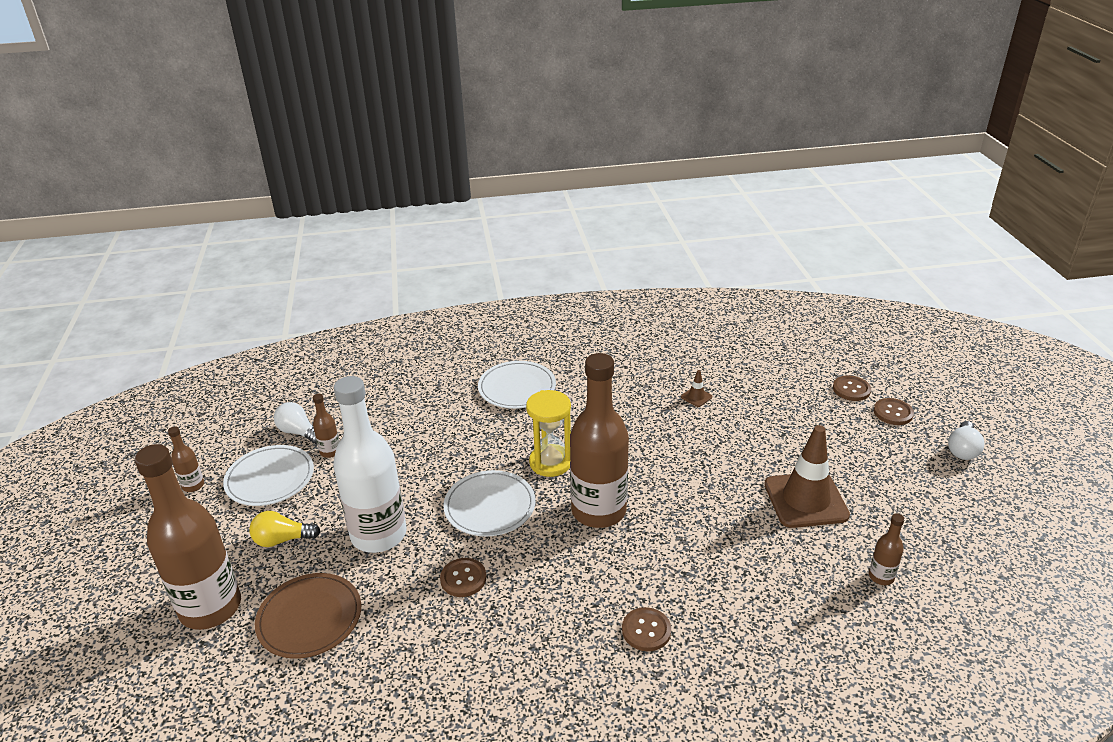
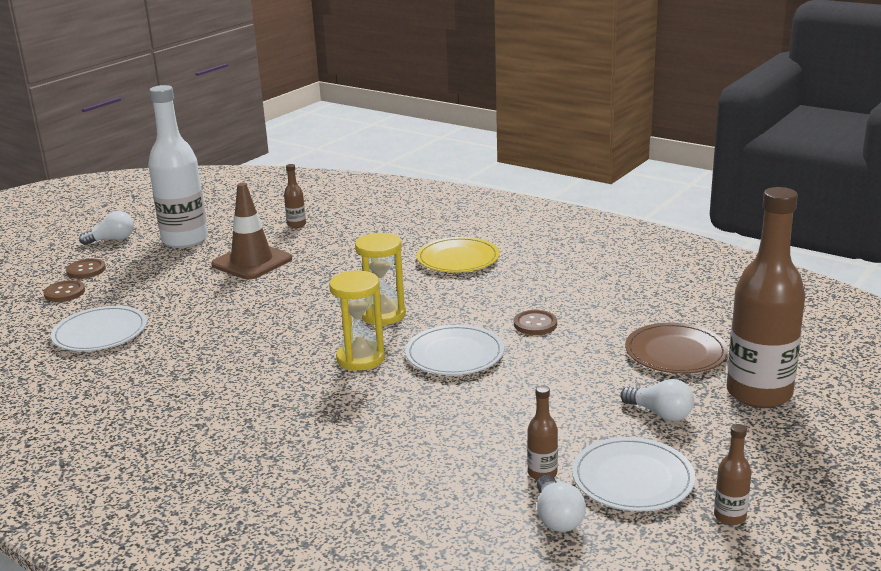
camera: 135 degrees left, 10 degrees down
yellow light bulb [250,511,321,547] -> white light bulb [620,379,694,421]
white bottle [333,376,407,553] -> white bottle moved to [148,85,208,248]
white plate [478,361,556,409] -> white plate moved to [51,306,147,351]
brown bottle [570,353,629,528] -> yellow hourglass [355,233,406,325]
brown button [622,607,671,651] -> yellow plate [416,237,500,273]
brown traffic cone [681,370,712,407] -> none

